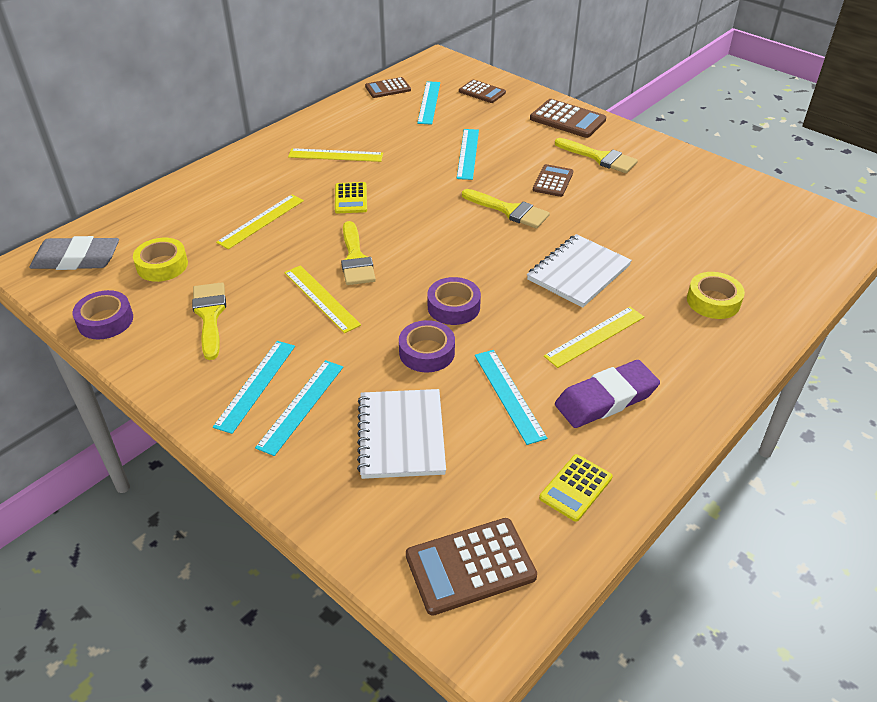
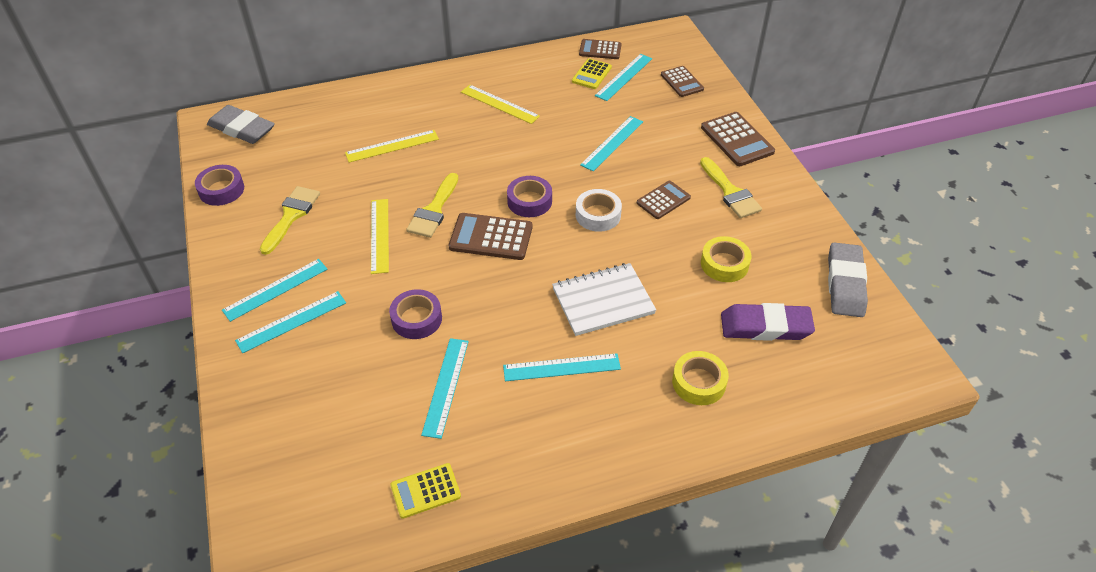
camera: 30 degrees right, 5 degrees up
yellow tape [133,238,188,282] -> yellow tape moved to [701,236,751,282]
yellow calculator [335,182,367,213] -> yellow calculator moved to [572,58,612,89]
white notebook [357,389,446,479] -> none
brown calculator [406,518,537,616] -> brown calculator moved to [449,213,533,260]
purple tape [428,277,481,325] -> purple tape moved to [507,176,552,217]
yellow brush [462,189,550,229] -> white tape [576,189,622,232]
yellow ruler [544,307,644,368] -> turquoise ruler [503,353,621,381]
purple eraser [555,360,660,428] -> purple eraser moved to [721,303,815,341]
none -> grey eraser [828,243,868,317]

